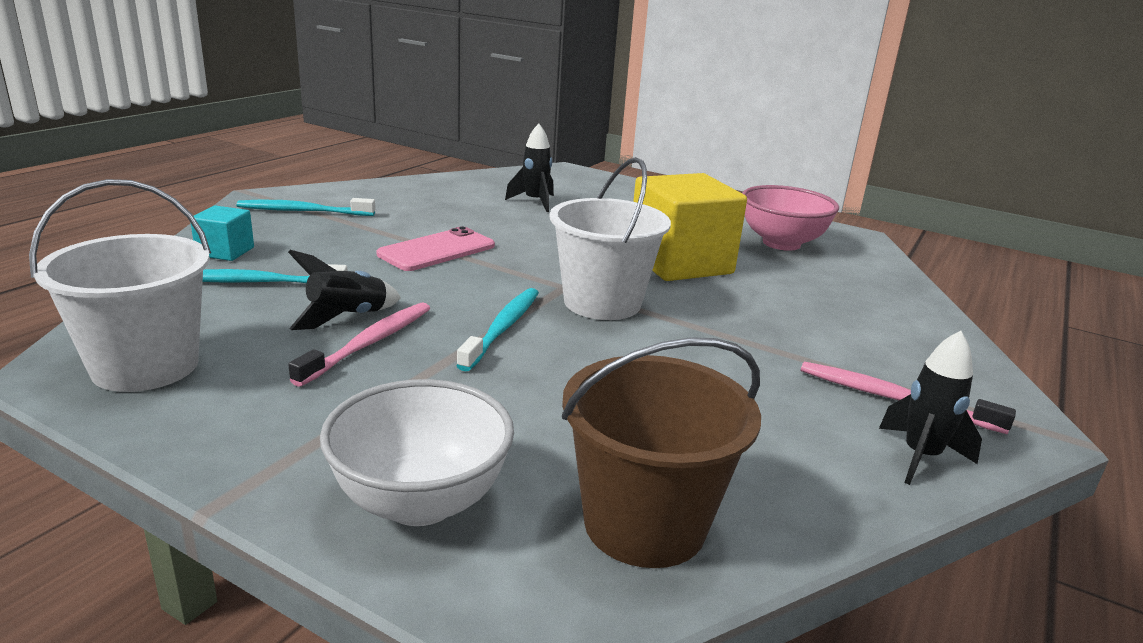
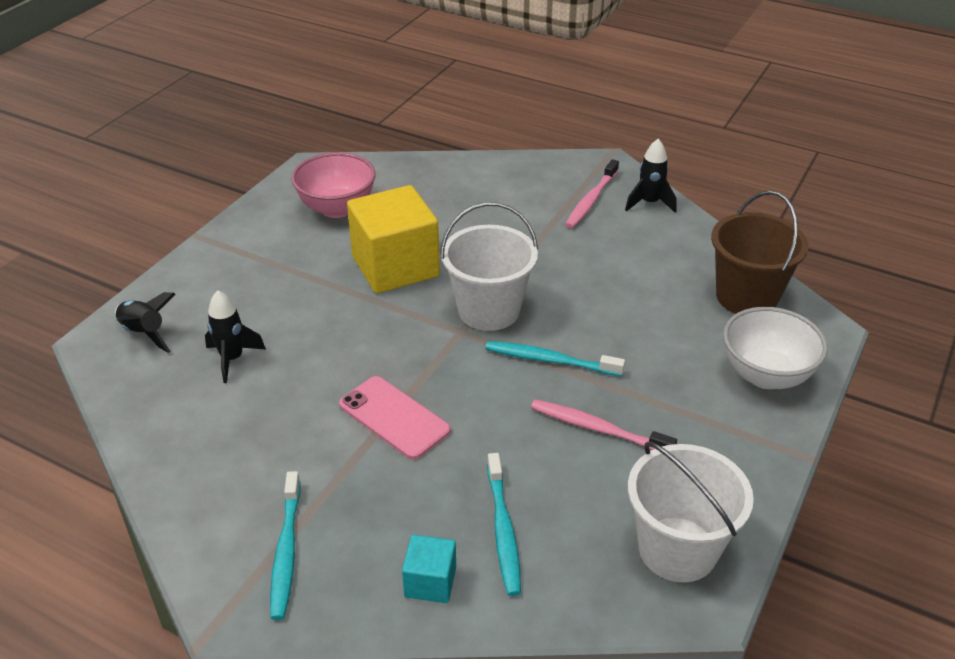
camera: 90 degrees left, 15 degrees up
black rocket [288,250,401,330] -> black rocket moved to [115,292,176,353]

